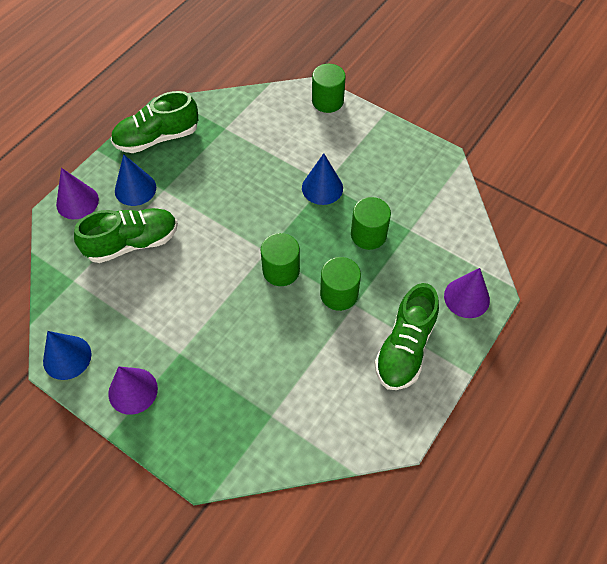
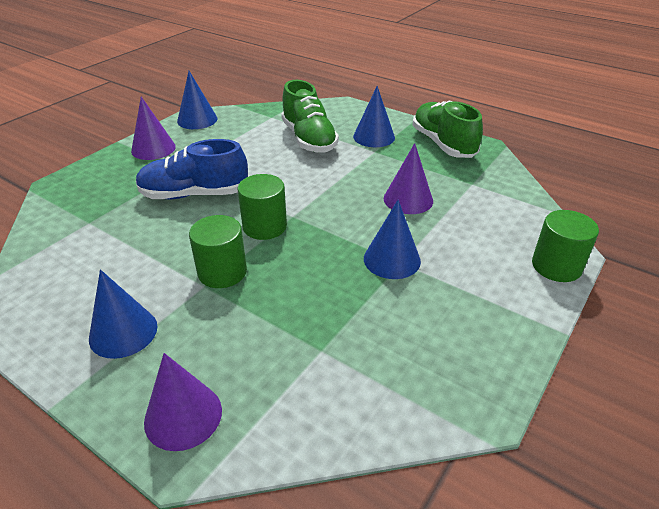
camera: 90 degrees right, 20 degrees down
purple cone [56,168,99,219] -> purple cone moved to [384,143,433,214]
green cylinder [351,197,391,250] -> none
green shoe [374,283,439,390] -> blue cone [89,269,158,359]
none -> blue shoe [136,139,248,199]

